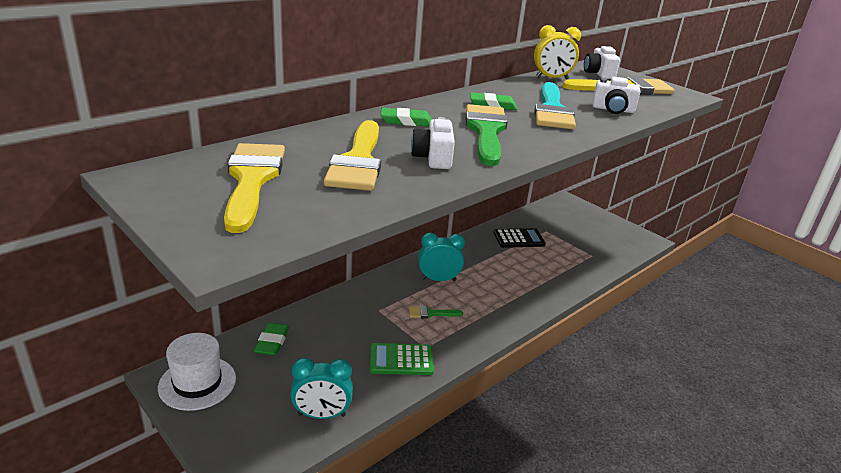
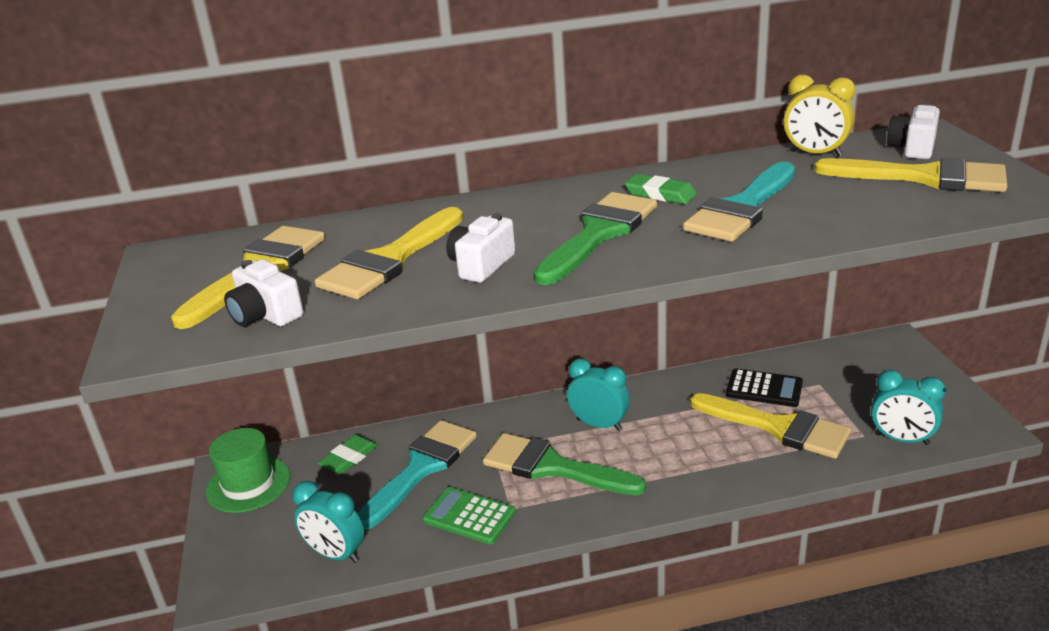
camera: 35 degrees right, 0 degrees up
white hat [158,333,236,411] -> green hat [206,428,290,513]
green eraser [380,108,432,126] -> none
green brush [409,306,463,318] -> green brush [483,433,646,495], size x2.24
white camera [592,77,641,114] -> white camera moved to [224,259,303,327]
none -> turquoise brush [357,420,477,530]
none -> yellow brush [690,393,851,459]
none -> turquoise clock [871,370,946,445]

